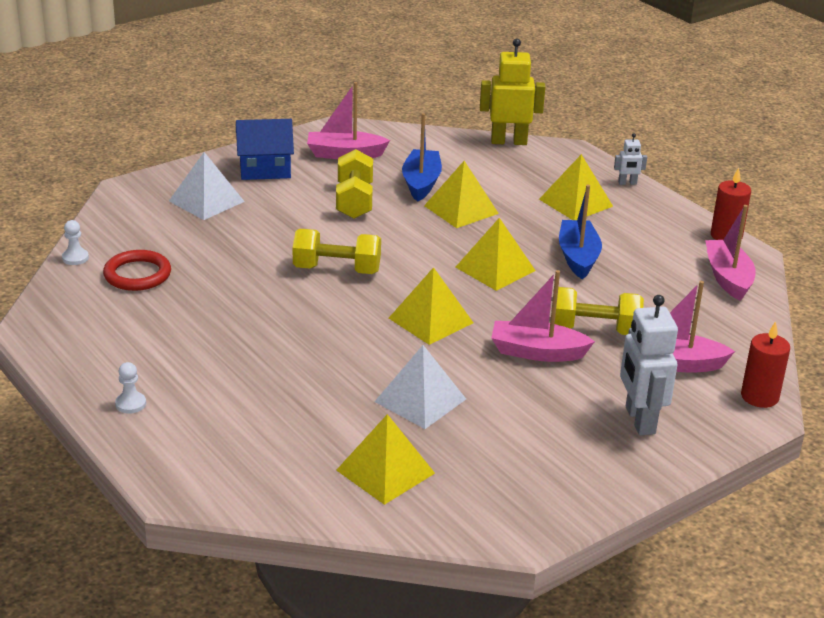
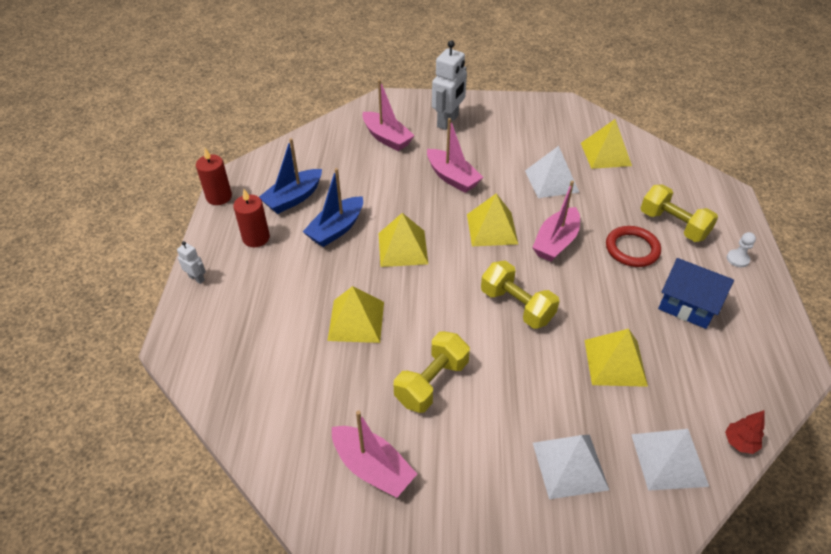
camera: 140 degrees left, 15 degrees up
white pawn [62,220,89,265] -> red tree [725,410,764,454]
red ring [103,250,171,291] -> red ring moved to [606,226,661,267]
blue house [236,119,294,180] -> blue house moved to [658,258,734,329]
blue boat [402,113,442,202] -> blue boat moved to [259,138,322,214]
yellow robot [480,38,545,145] -> none
yellow pyramid [539,154,613,220] -> yellow pyramid moved to [585,329,648,387]
yellow dumbbell [555,287,644,335] -> yellow dumbbell moved to [641,184,718,242]
pink boat [705,205,756,301] -> pink boat moved to [532,181,580,262]
red candle [741,321,790,408] -> red candle moved to [233,189,270,247]
none -> white pyramid [631,429,709,491]

